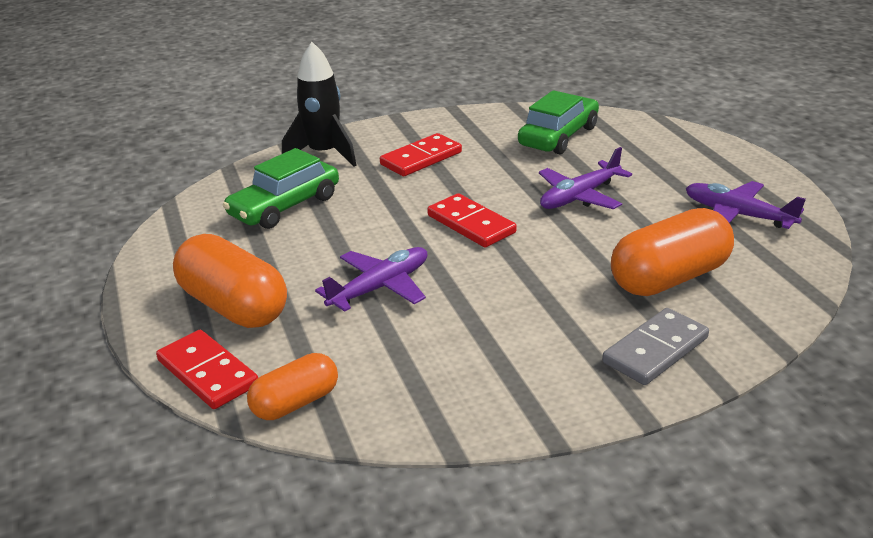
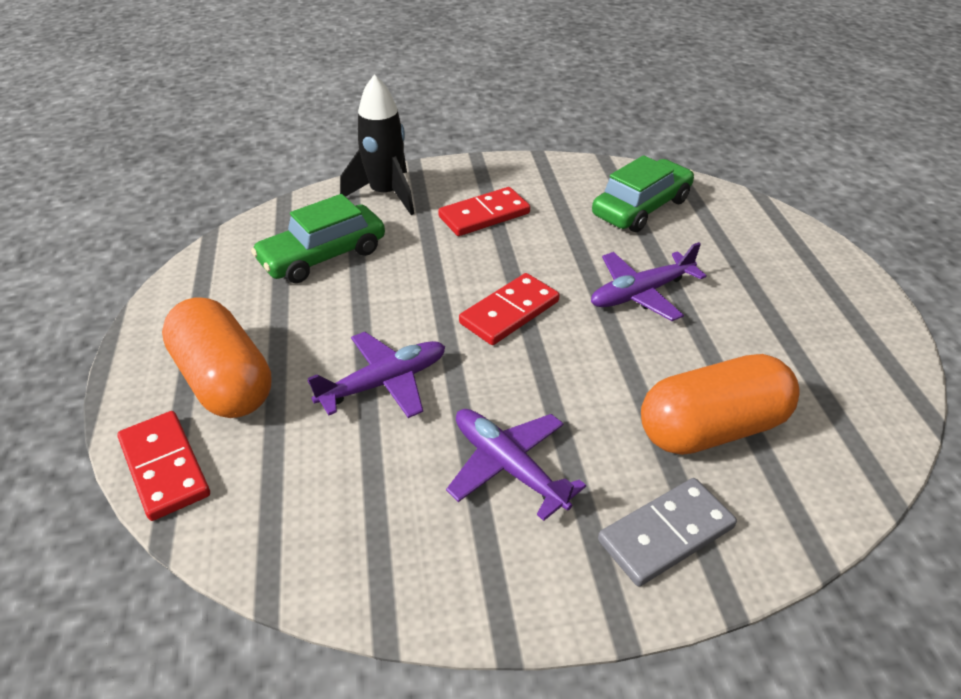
camera: 10 degrees right, 10 degrees up
orange capsule [247,353,338,420] -> none
red domino [427,193,517,247] -> red domino turned 75 degrees clockwise [459,273,560,345]
purple plane [686,181,806,229] -> purple plane moved to [446,409,586,521]

